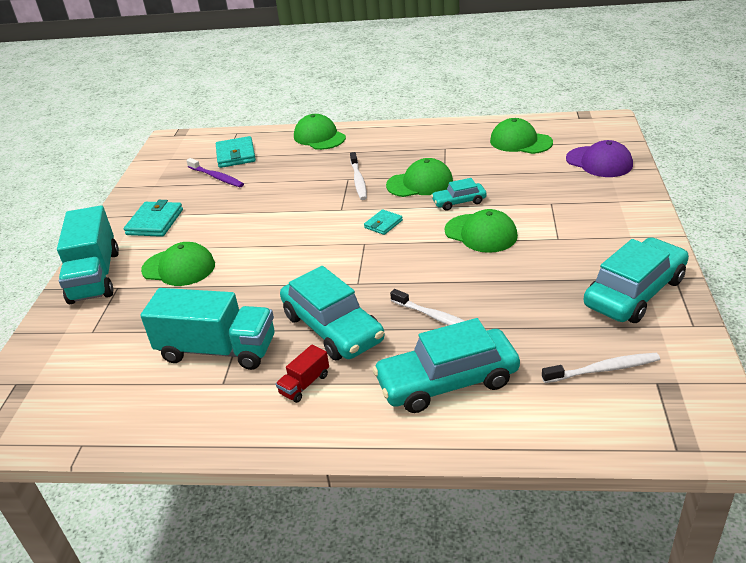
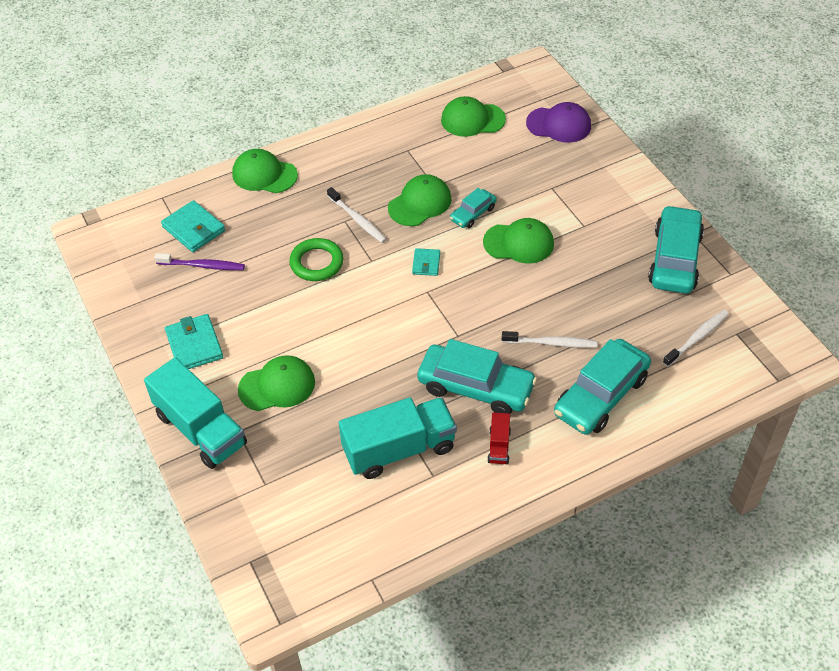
camera: 35 degrees left, 15 degrees up
none -> green ring [289,238,344,281]

